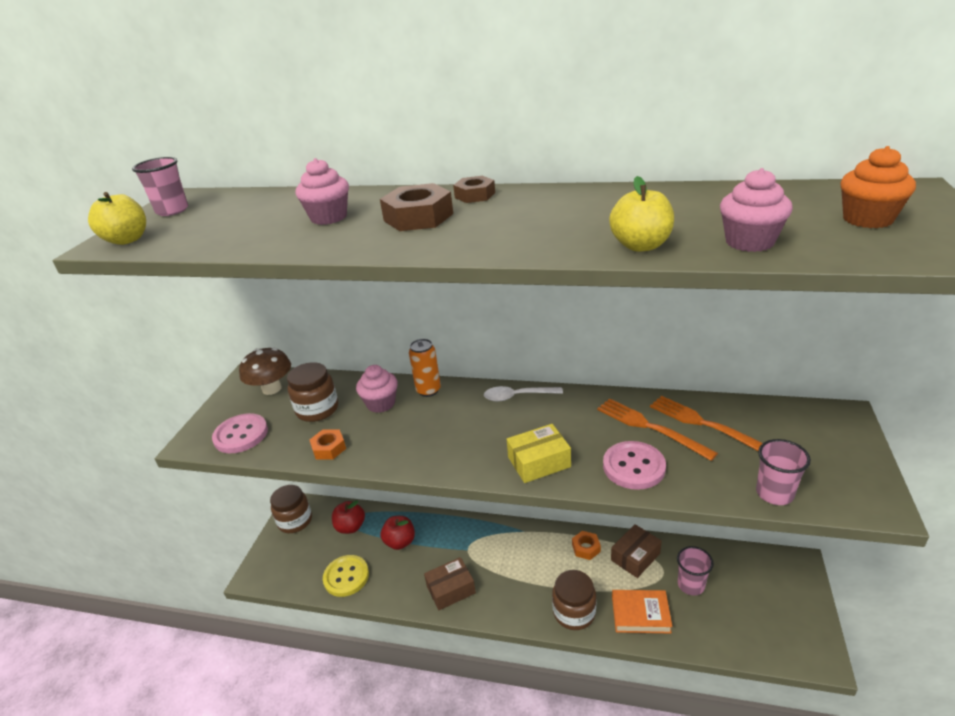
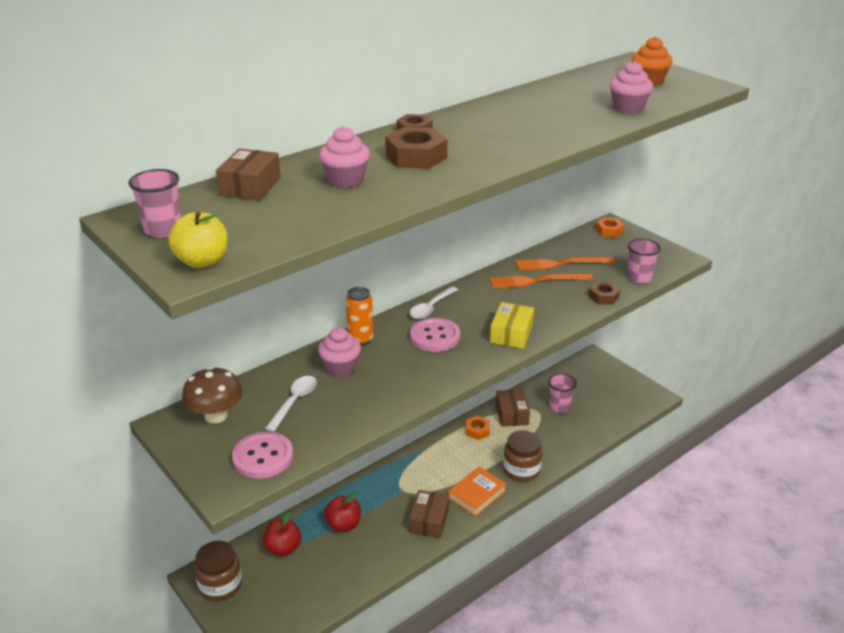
camera: 55 degrees left, 0 degrees up
brown jar [287,362,338,422] -> white spoon [265,376,317,432]
orange nut [310,429,346,459] -> orange nut moved to [596,217,624,238]
yellow button [323,555,369,597] -> none
pink button [603,441,666,490] -> pink button moved to [410,318,460,352]
yellow apple [609,176,674,252] -> none
orange book [612,590,673,634] -> orange book moved to [448,466,507,517]
none -> brown box [216,149,281,201]
none -> brown nut [588,281,620,305]

